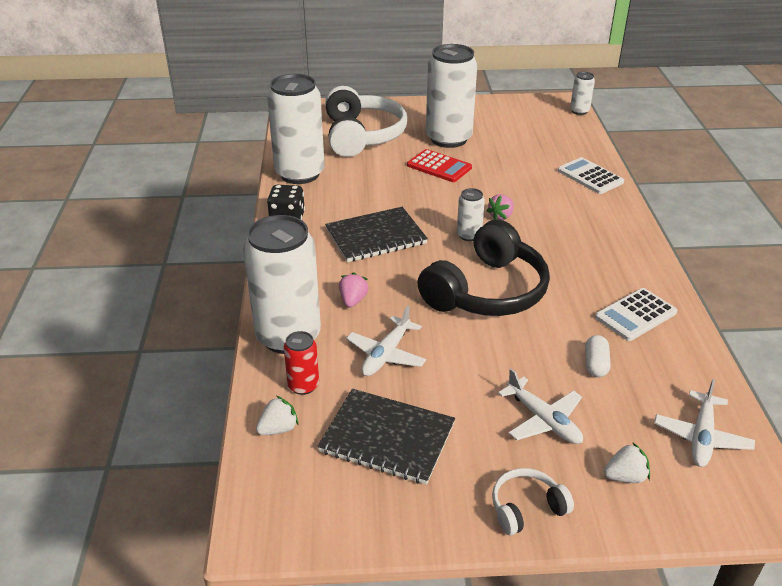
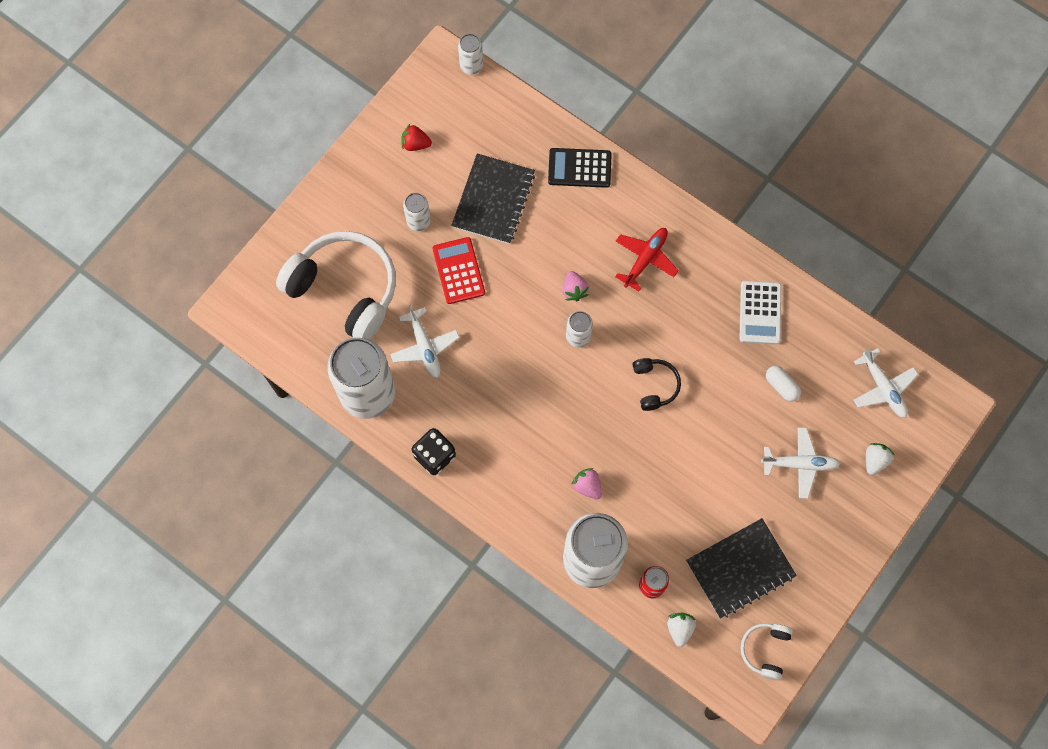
camera: 50 degrees left, 35 degrees up
black notebook [325,207,428,262] -> black notebook moved to [451,154,535,244]
white plane [346,306,426,376] -> white plane moved to [390,304,460,378]
red calculator [407,149,472,182] -> red calculator turned 90 degrees counterclockwise [432,237,485,304]
black headphones [417,220,550,316] -> black headphones [632,358,681,411], size x0.46
white can [426,44,477,148] -> white can [403,193,431,231], size x0.45
white headphones [492,468,574,535] -> white headphones moved to [740,623,793,681]
white calculator [558,157,624,194] -> black calculator [548,148,612,188]
none -> red strawberry [401,124,432,151]
none -> red plane [615,228,679,292]

